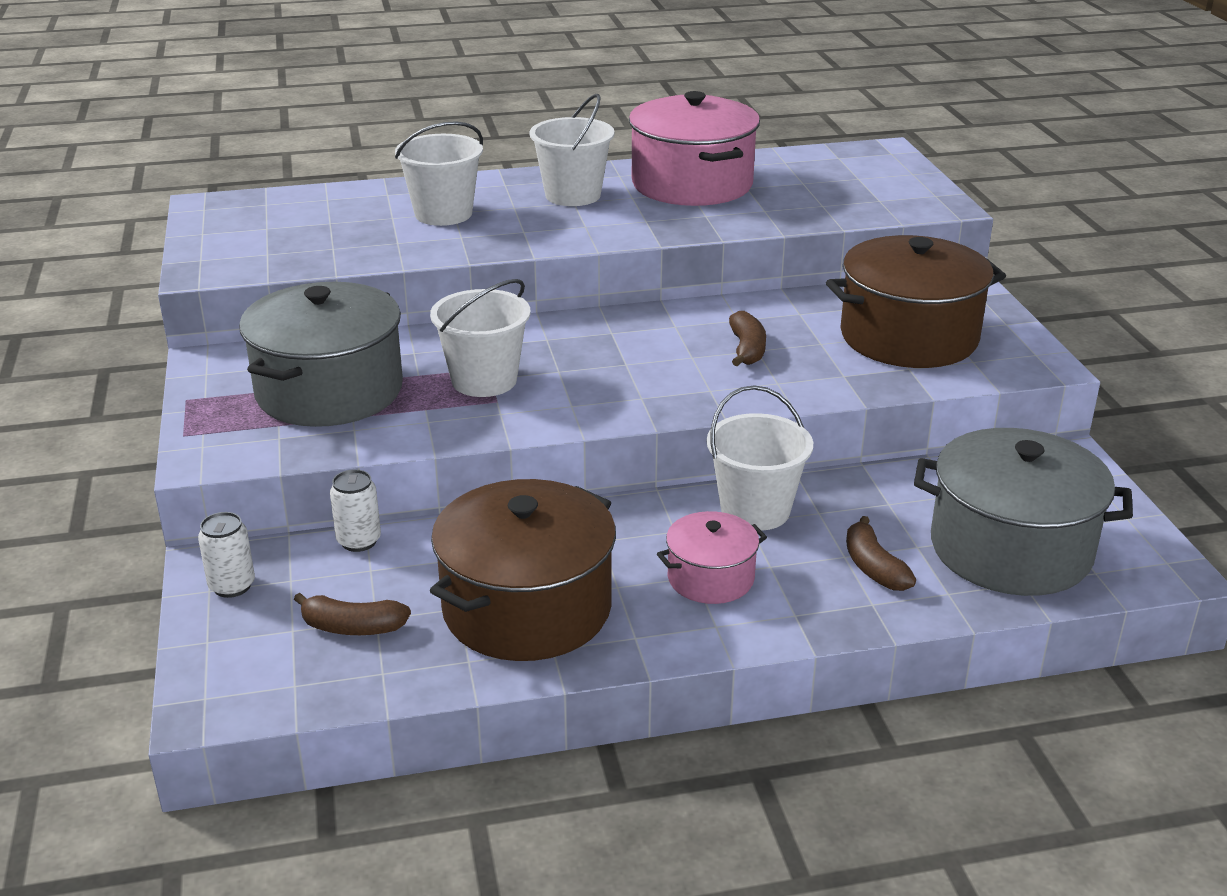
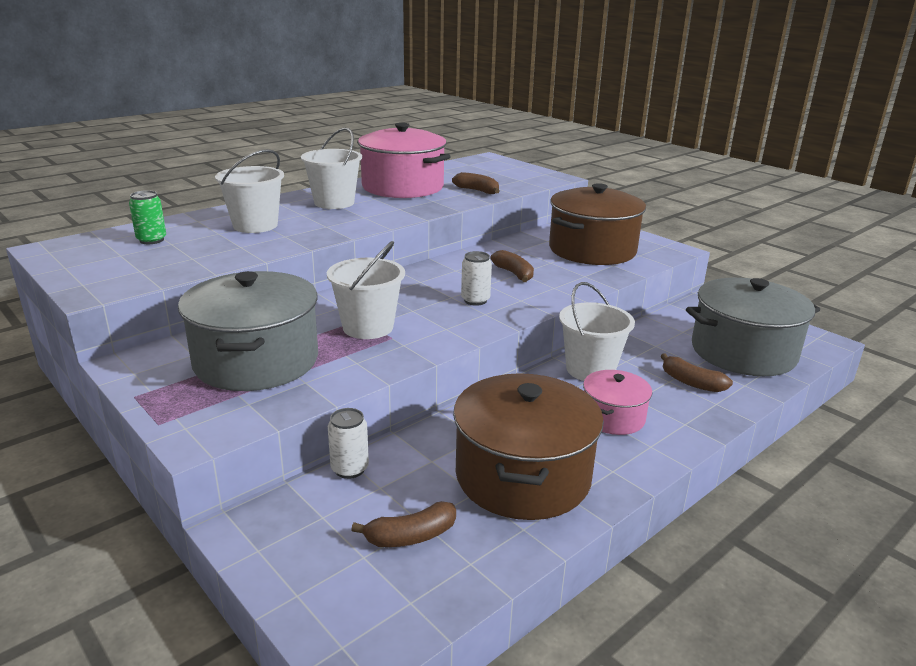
camera: 30 degrees left, 5 degrees down
white can [198,512,255,598] -> white can moved to [461,251,492,306]
none -> green can [129,190,166,244]
none -> brown banana [452,172,500,194]

